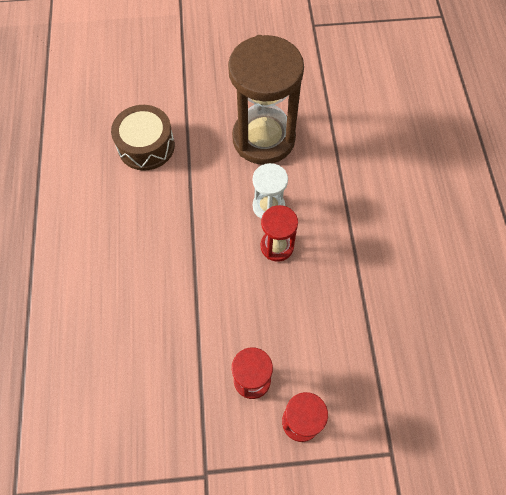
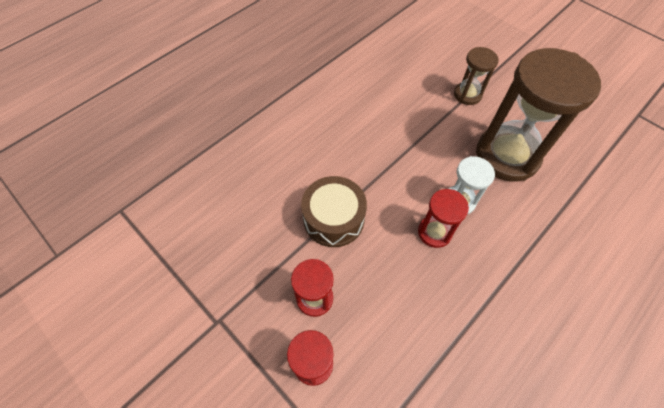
camera: 50 degrees right, 5 degrees down
brown drum [111,105,175,171] -> brown drum moved to [301,176,367,247]
none -> brown hourglass [454,47,499,105]

